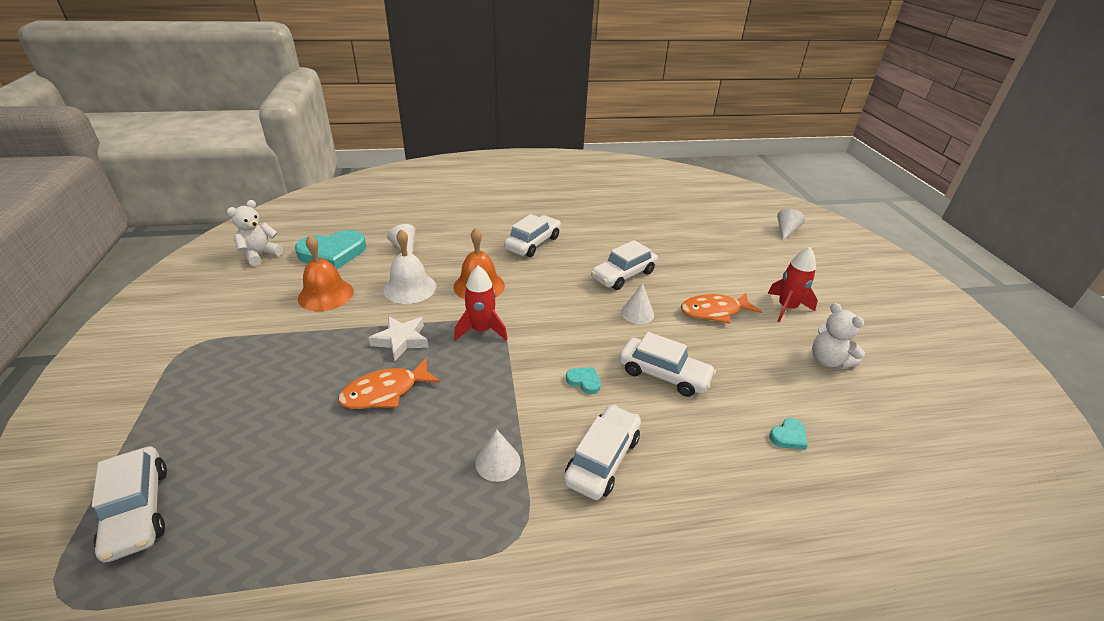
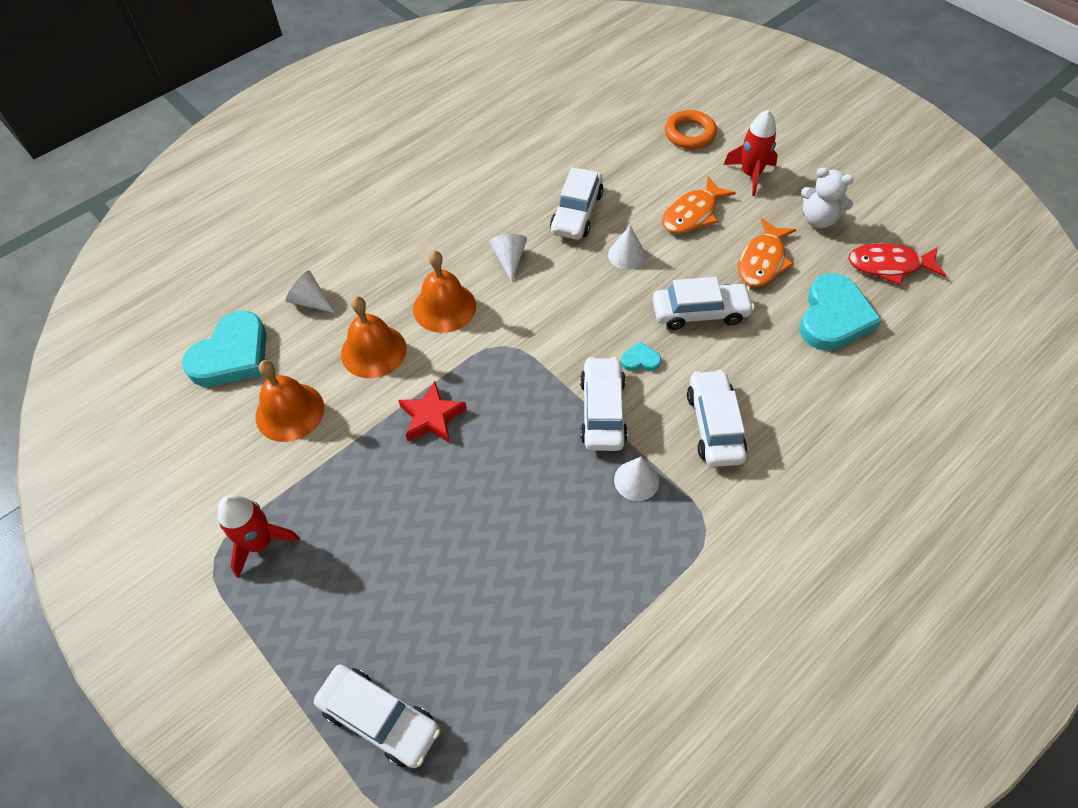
camera: 30 degrees left, 20 degrees up
white teddy bear [227,200,283,266] -> none
orange fish [338,358,441,409] -> orange fish moved to [738,218,796,287]
white star [369,316,428,361] -> red star [398,381,467,443]
white bell [383,229,436,304] -> orange bell [341,296,407,378]
red rocket [454,266,508,341] -> red rocket moved to [218,495,300,578]
white car [504,214,561,257] -> white car moved to [580,357,628,451]
turquoise heart [769,418,808,450] -> turquoise heart [799,273,882,351], size x2.31
white cone [777,209,805,240] -> white cone moved to [489,234,527,282]
none -> orange ring [665,110,717,149]
none -> red fish [848,243,946,285]

